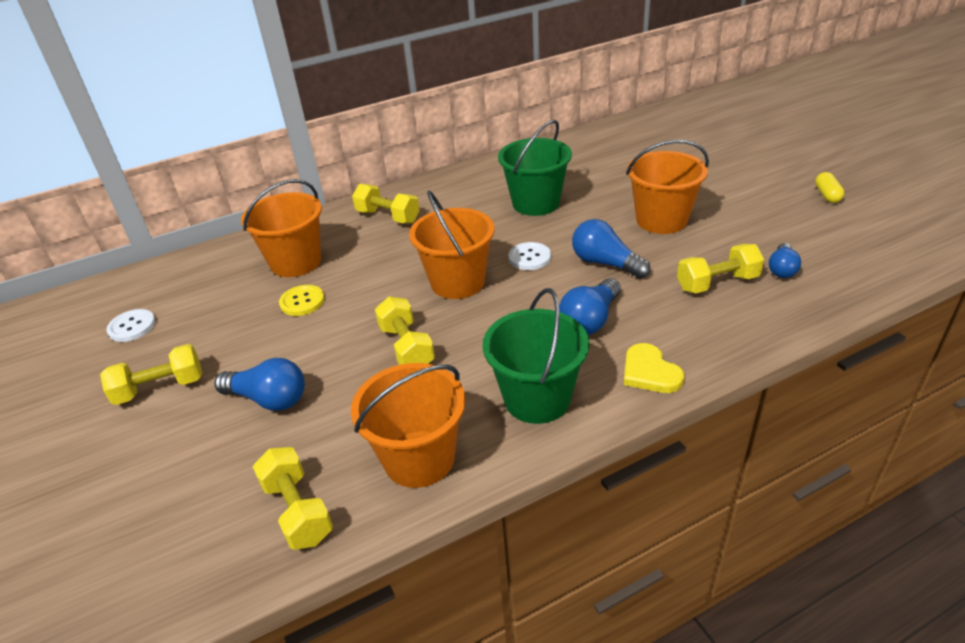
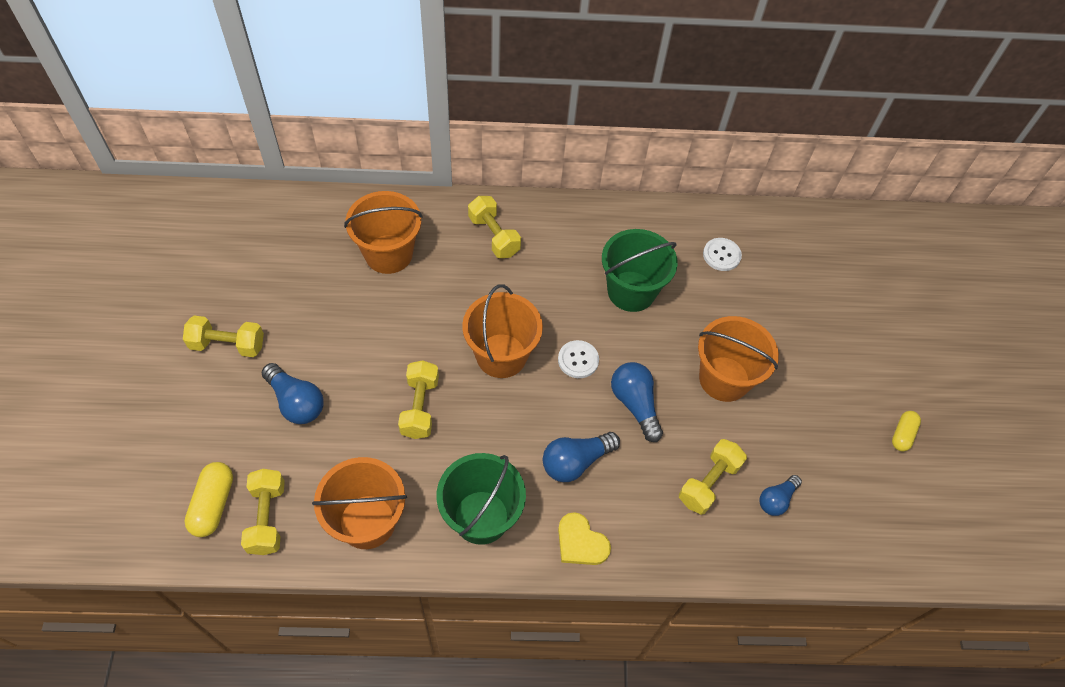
camera: 20 degrees right, 20 degrees up
white button [106,309,155,342] -> white button moved to [703,238,742,271]
yellow button [279,285,325,316] -> none
yellow heart [624,343,684,393] -> yellow heart turned 45 degrees counterclockwise [558,512,611,565]
yellow dumbbell [677,244,764,293] -> yellow dumbbell turned 60 degrees counterclockwise [679,439,747,515]
none -> yellow capsule [184,462,233,537]

